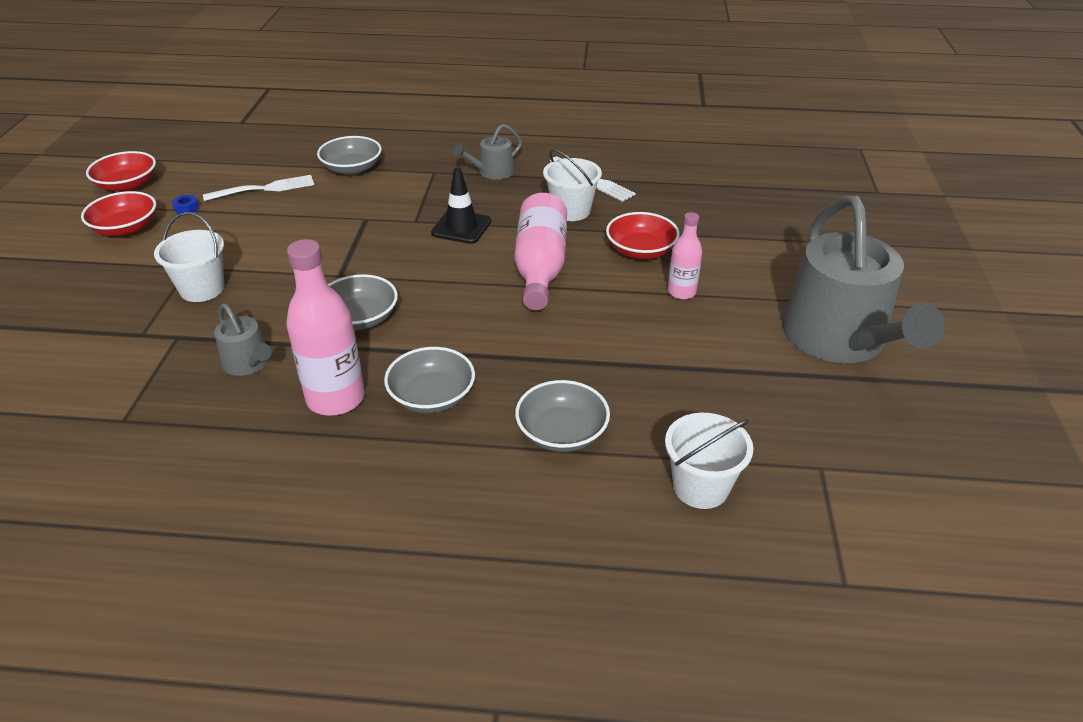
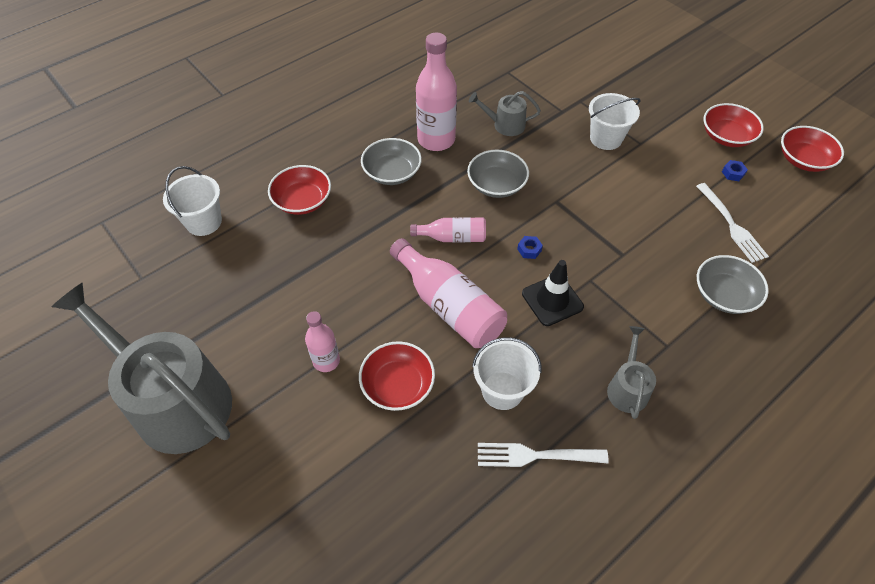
camera: 135 degrees right, 15 degrees up
white fork [203,175,314,201] -> white fork turned 45 degrees counterclockwise [696,183,769,263]
grey bowl [515,380,610,452] -> red bowl [268,165,331,215]
none -> pink bottle [410,217,486,242]
none -> blue nut [517,236,543,259]

